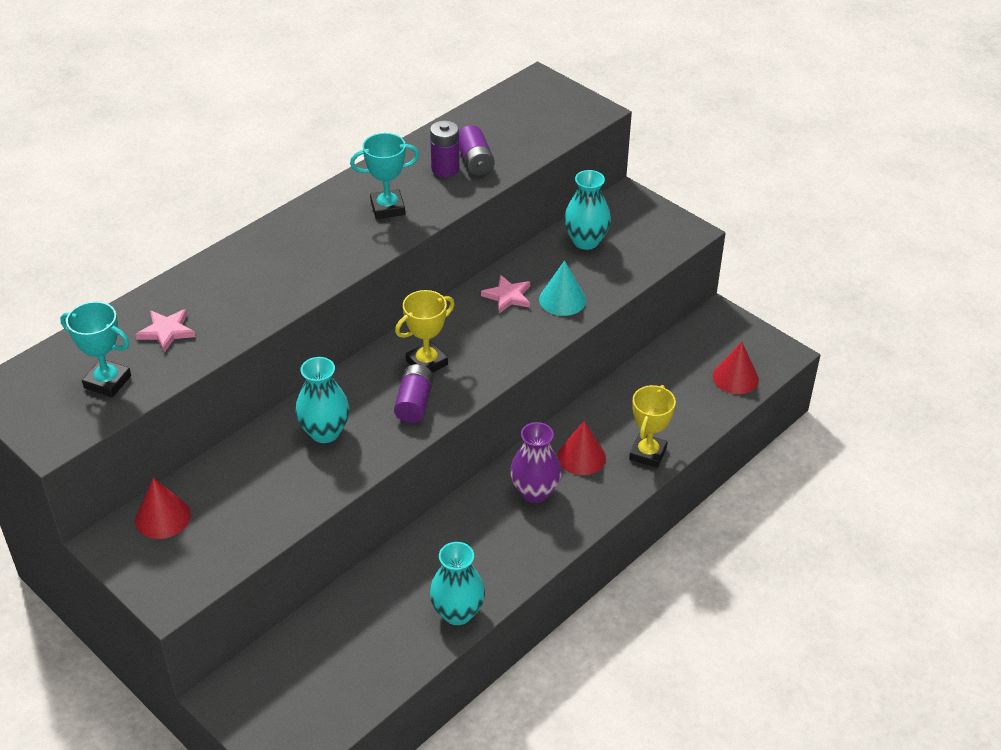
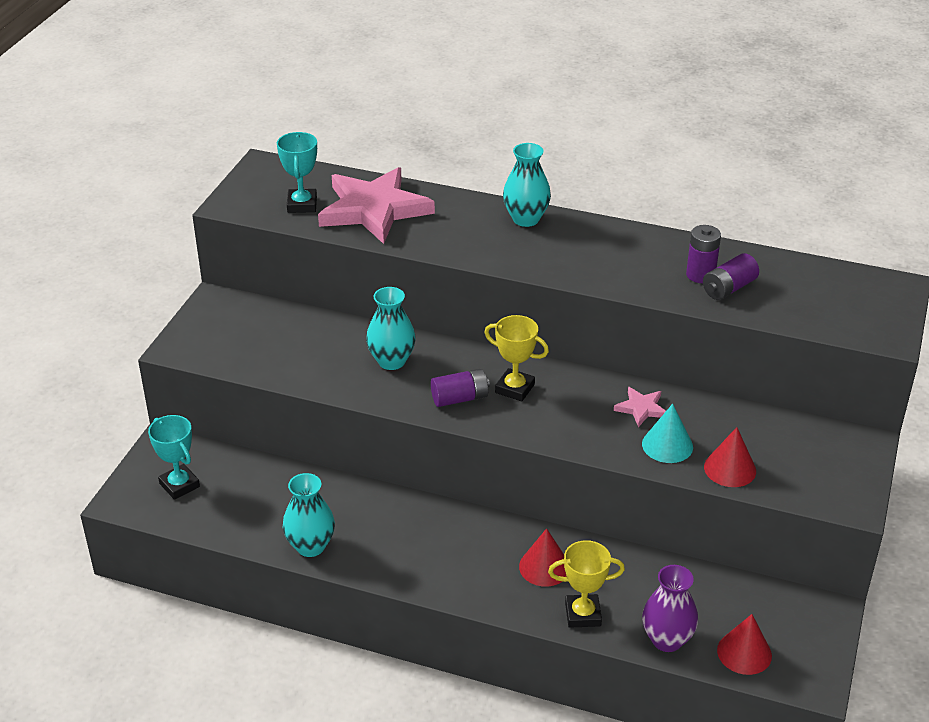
camera: 65 degrees right, 5 degrees down
pink star [135,309,196,353] -> pink star [318,167,435,244], size x2.31
red cone [135,478,191,539] -> red cone moved to [704,427,756,487]
turquoise trophy [350,133,420,219] -> turquoise trophy moved to [148,415,200,500]
purple vase [510,422,562,503] -> purple vase moved to [642,565,698,652]
turquoise vase [564,170,611,250] -> turquoise vase moved to [503,143,551,227]

